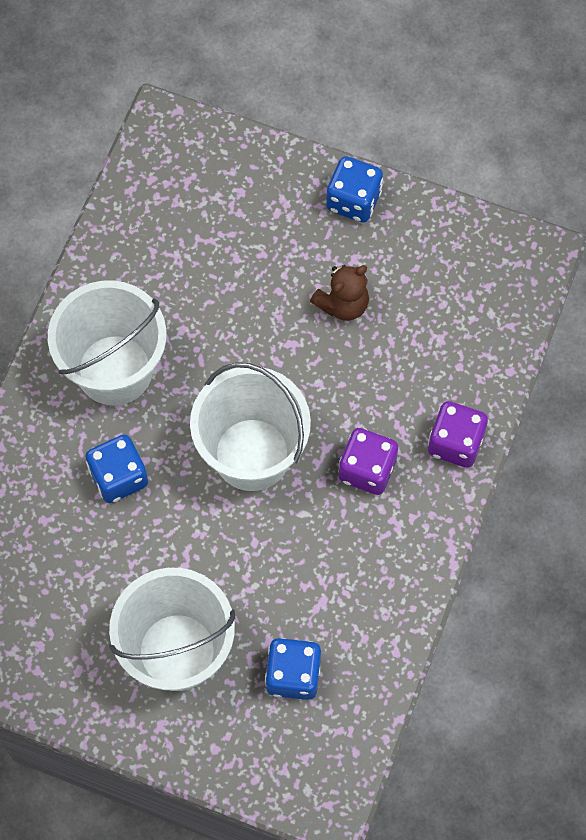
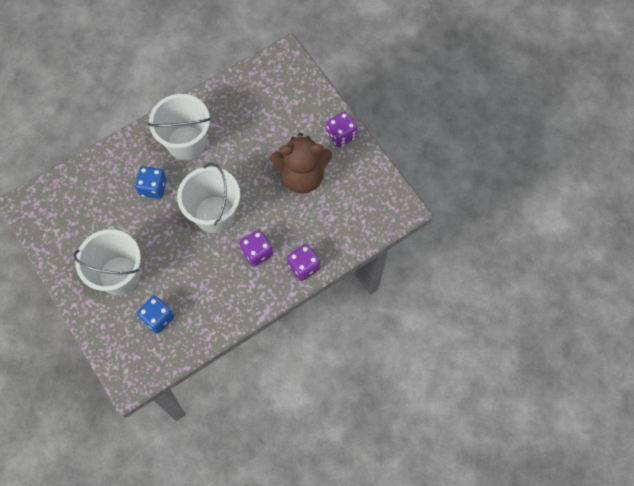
camera: 35 degrees right, 0 degrees up
brown teddy bear [310,265,369,321] -> brown teddy bear [270,133,332,194], size x1.92
blue dice [326,156,383,223] -> purple dice [326,111,358,148]

